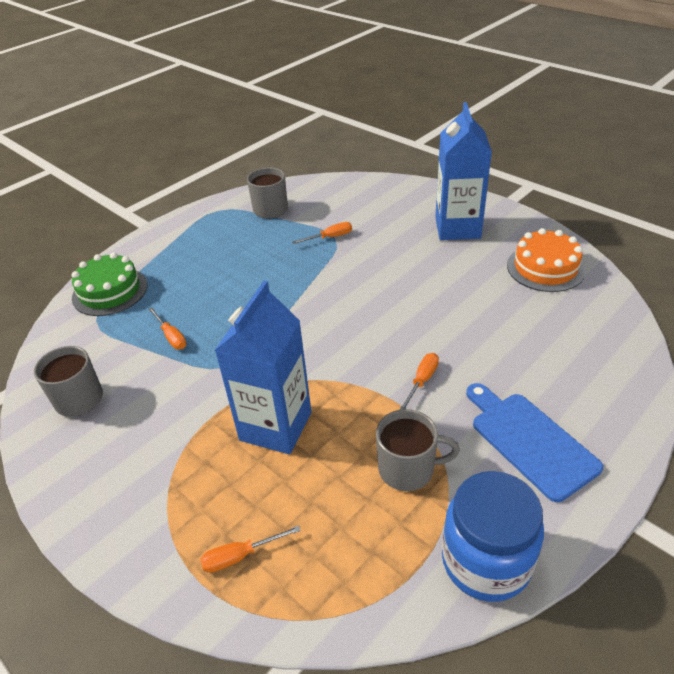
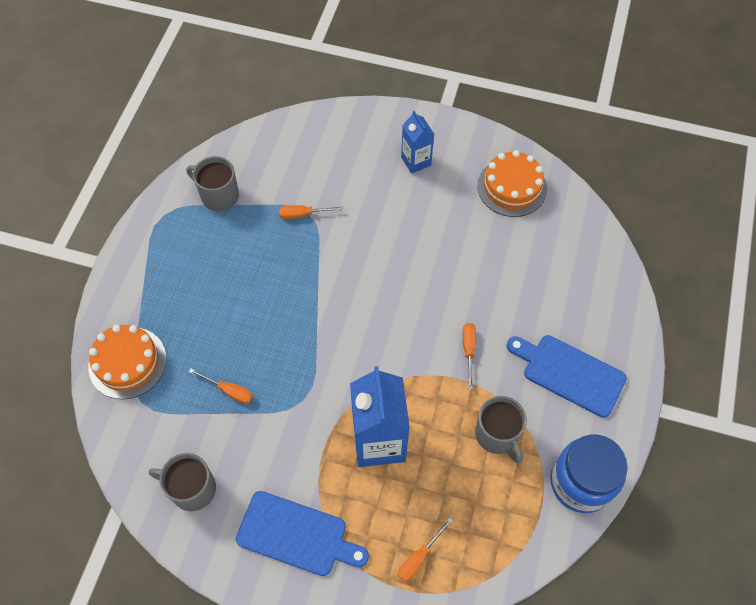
camera: 30 degrees left, 20 degrees up
green cake [72,252,147,316] -> orange cake [88,325,167,399]
orange screwdriver [293,222,352,244] -> orange screwdriver turned 135 degrees counterclockwise [279,205,344,219]
grey mug [376,409,460,491] -> grey mug turned 90 degrees clockwise [475,396,527,463]
blue carton [435,102,492,240] -> blue carton [401,111,434,174], size x0.56
none -> blue cutting board [236,491,369,576]

